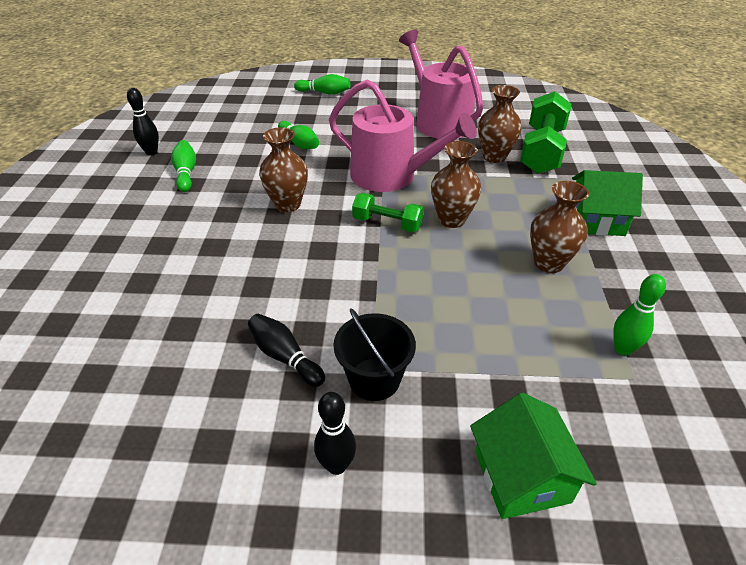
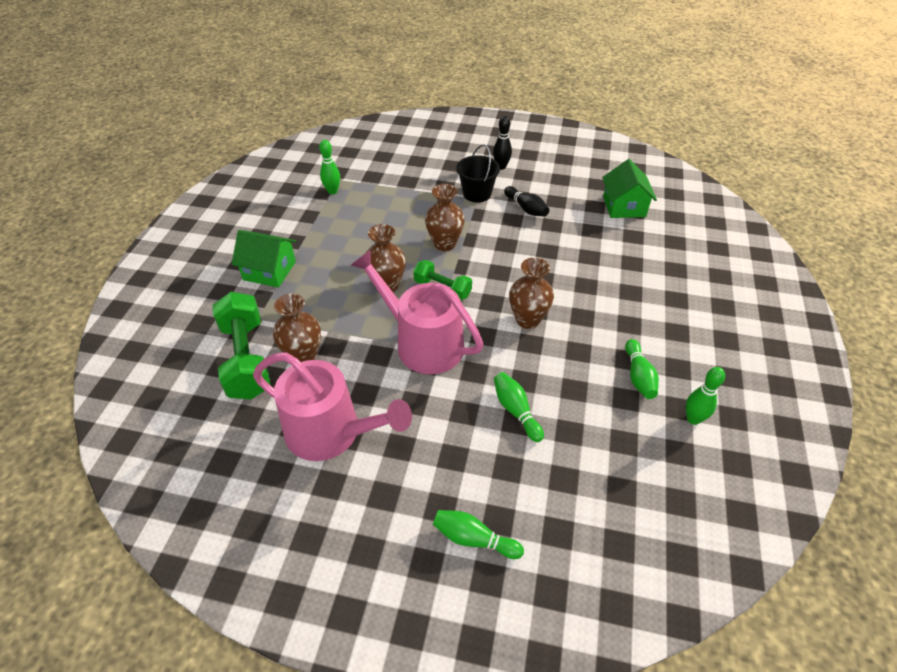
camera: 170 degrees left, 5 degrees up
black bowling pin [127,88,159,155] -> green bowling pin [686,367,725,425]
pink watering can [399,30,483,139] -> pink watering can turned 45 degrees counterclockwise [253,352,412,461]
green house [470,393,597,519] -> green house moved to [602,159,657,218]
green dumbbell [520,91,571,174] -> green dumbbell turned 45 degrees counterclockwise [212,292,271,399]
brown vase [530,181,589,273] -> brown vase moved to [425,184,465,251]

